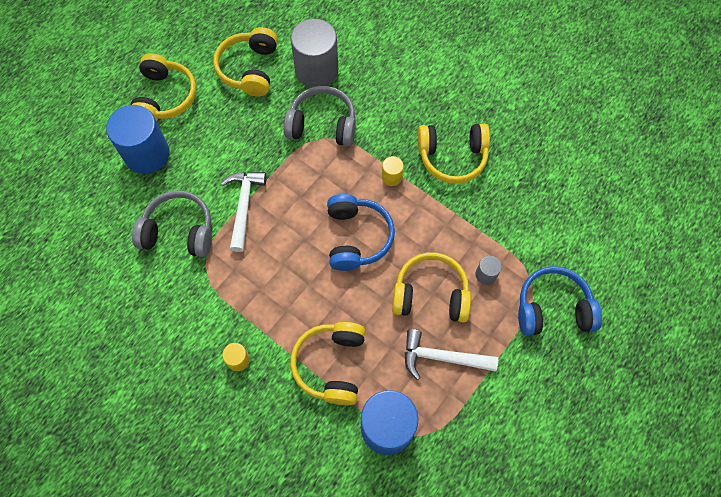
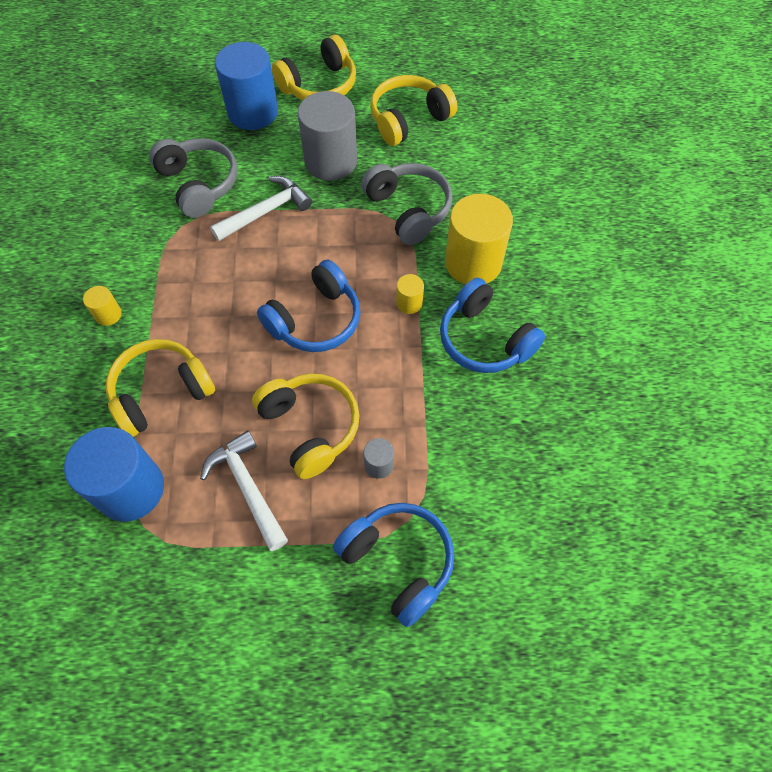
camera: 50 degrees right, 5 degrees down
grey cylinder [290,19,338,87] -> grey cylinder moved to [297,91,357,181]
yellow headphones [418,123,490,184] -> blue headphones [440,278,546,373]
none -> yellow cylinder [445,194,513,284]

